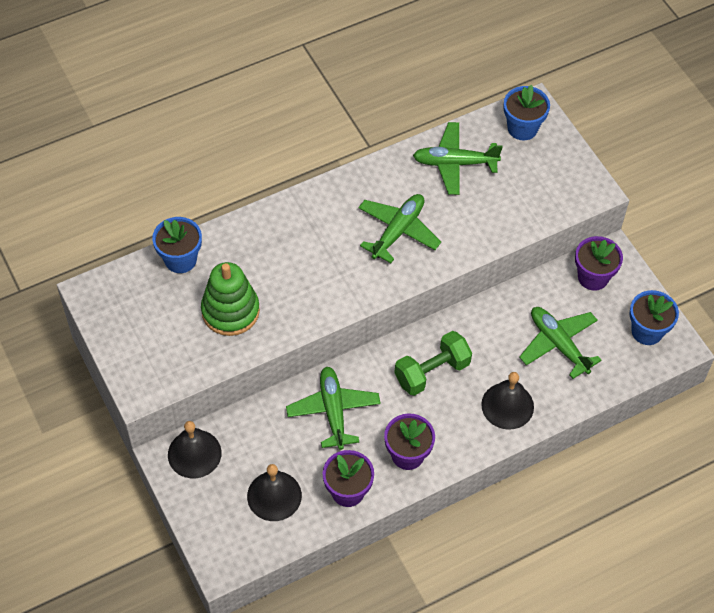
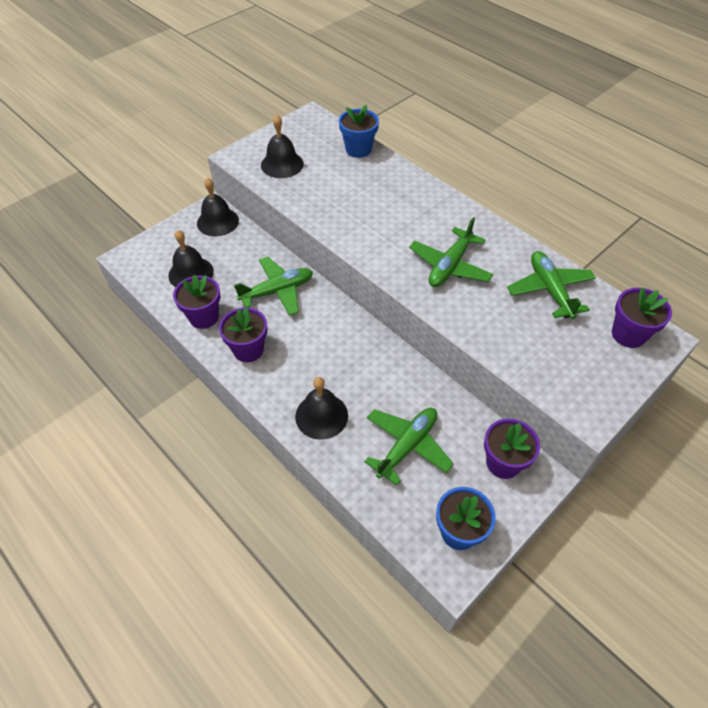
camera: 75 degrees right, 5 degrees down
green stacking toy [201,262,260,336] -> none
green plane [358,194,441,263] -> green plane turned 105 degrees clockwise [409,217,493,287]
green dumbbell [395,331,472,396] -> none
blue flower pot [503,85,550,140] -> purple flower pot [612,287,672,348]
none -> black bell [261,115,304,178]

